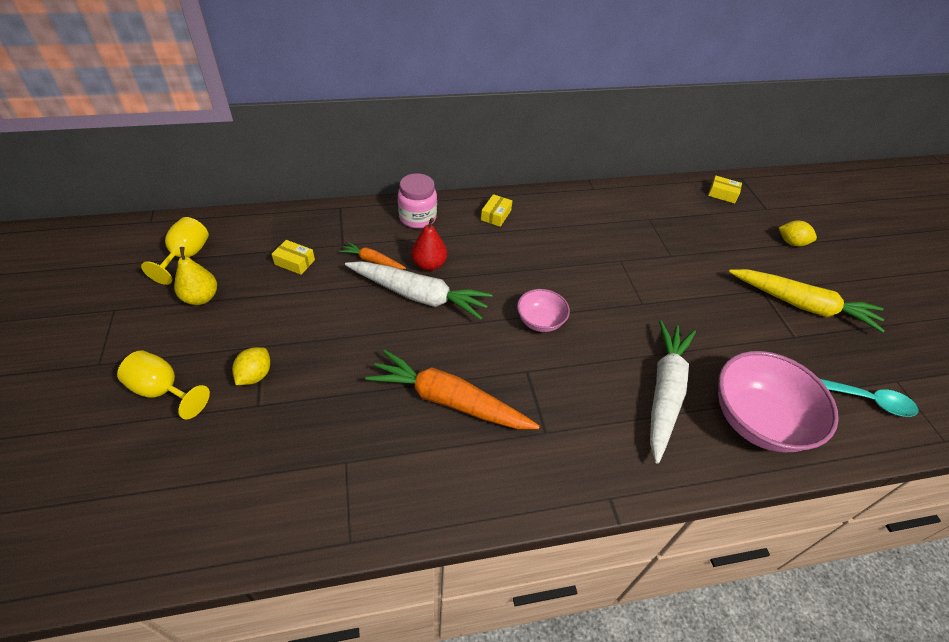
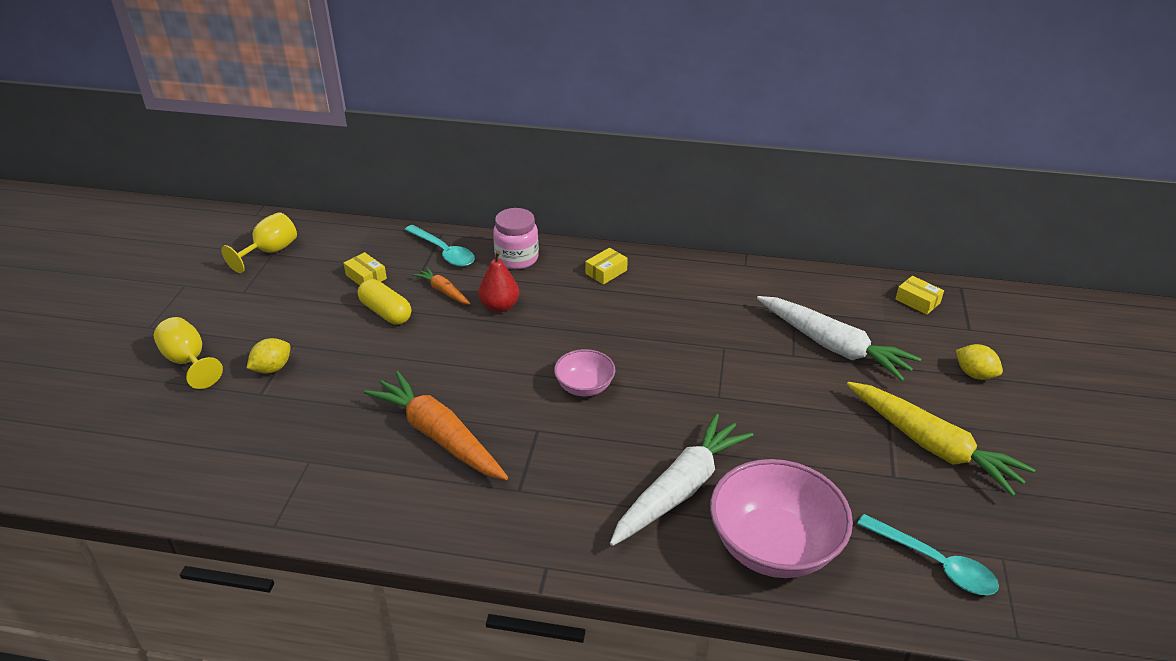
camera: 25 degrees right, 10 degrees down
yellow pear [174,247,217,305] -> none
white carrot [345,261,493,320] -> white carrot moved to [757,296,921,381]
none -> yellow capsule [358,279,411,325]
none -> turquoise spoon [404,225,475,267]

